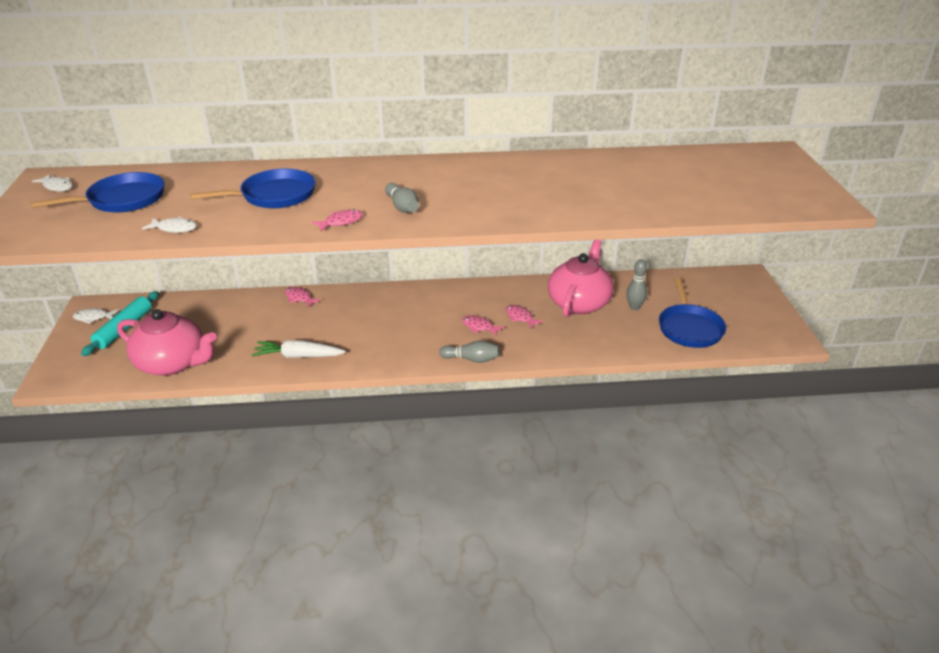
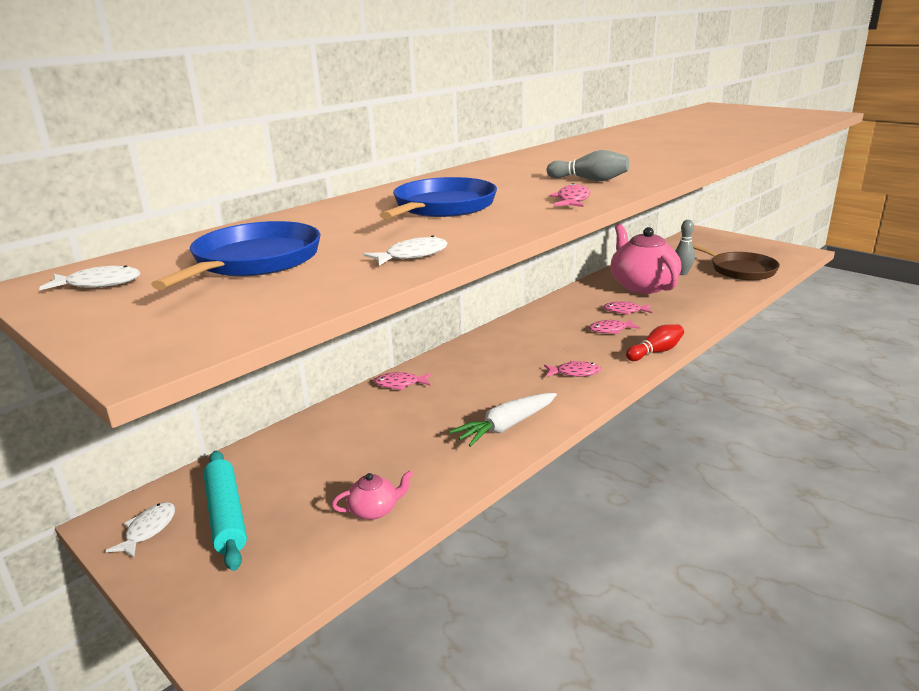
camera: 40 degrees left, 10 degrees down
white fish [73,308,119,324] -> white fish turned 150 degrees clockwise [106,502,175,558]
pink teapot [117,309,217,376] -> pink teapot [332,470,413,520], size x0.43
grey bowling pin [439,341,500,363] -> red bowling pin [626,324,684,361]
blue pan [659,278,726,348] -> brown pan [693,244,780,280]
none -> pink fish [544,361,601,377]

